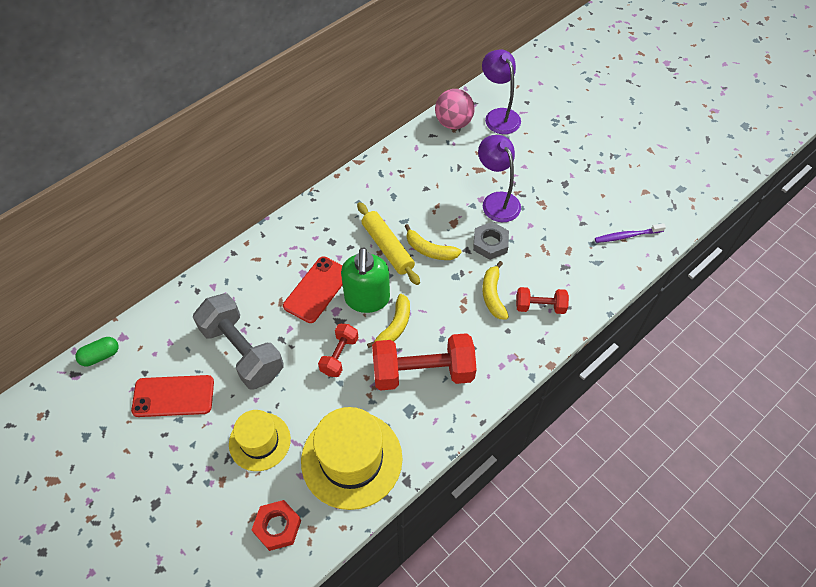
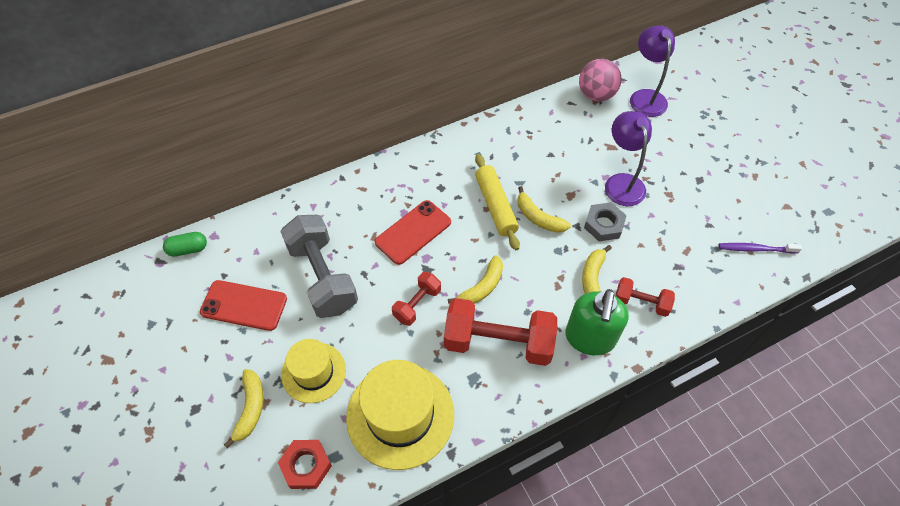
camera: 15 degrees right, 0 degrees up
green soap dispenser [341,247,390,313] -> green soap dispenser moved to [565,289,629,355]
none -> yellow banana [224,369,264,448]

